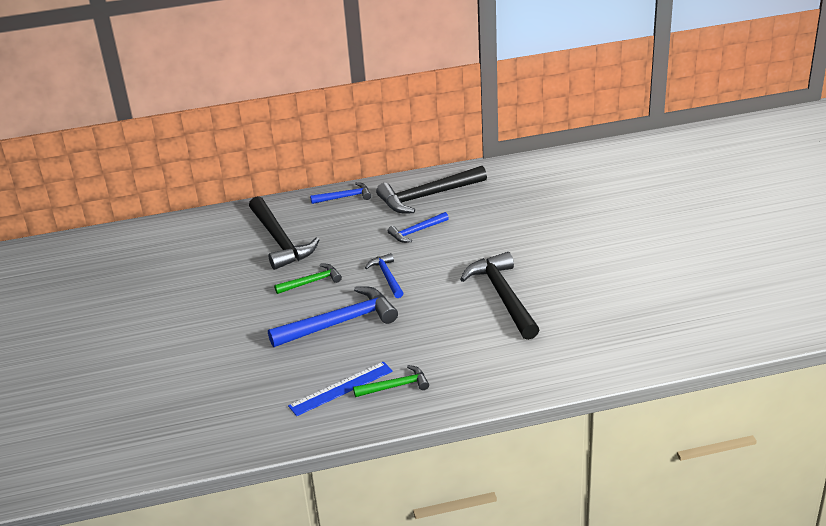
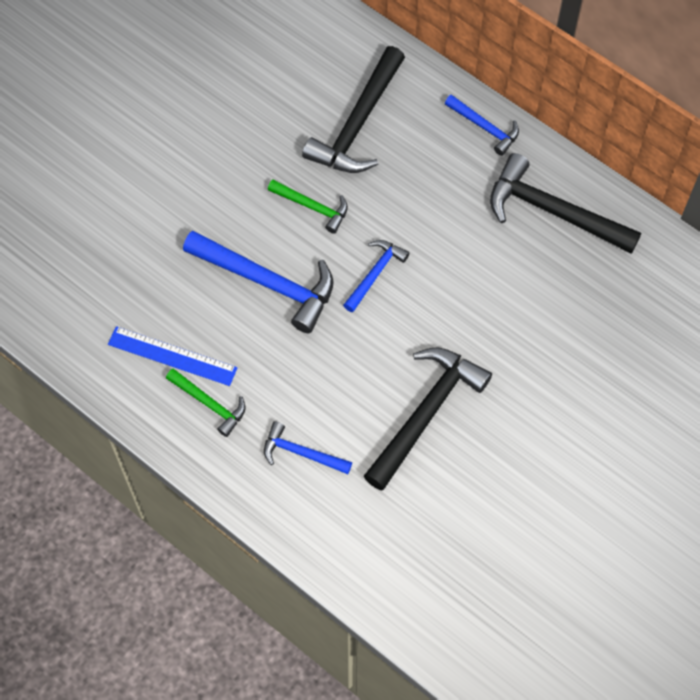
camera: 50 degrees right, 30 degrees up
blue hammer [388,212,449,243] -> blue hammer moved to [264,422,352,474]

